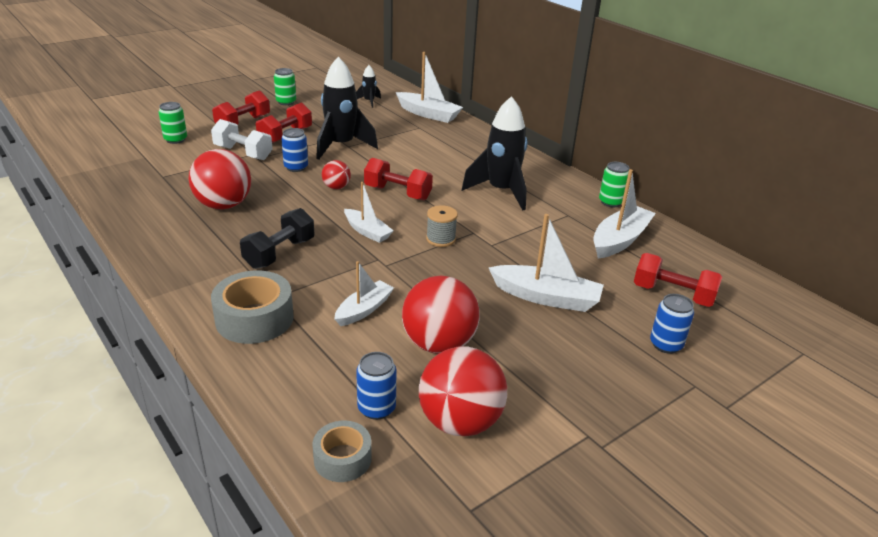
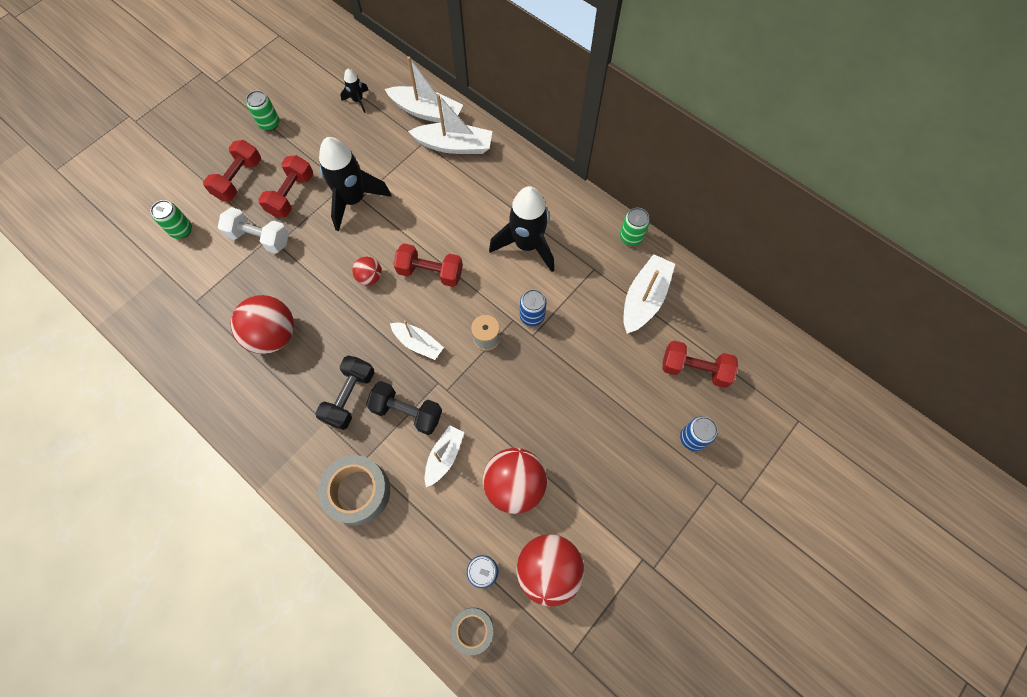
camera: 10 degrees left, 35 degrees up
blue can [281,128,308,172] -> blue can moved to [520,289,547,326]
white boat [489,214,604,312] -> white boat moved to [408,94,492,154]
none -> black dumbbell [366,381,442,435]

